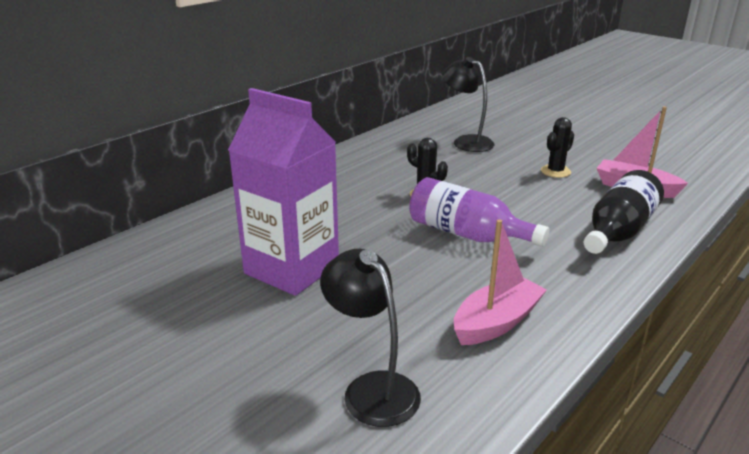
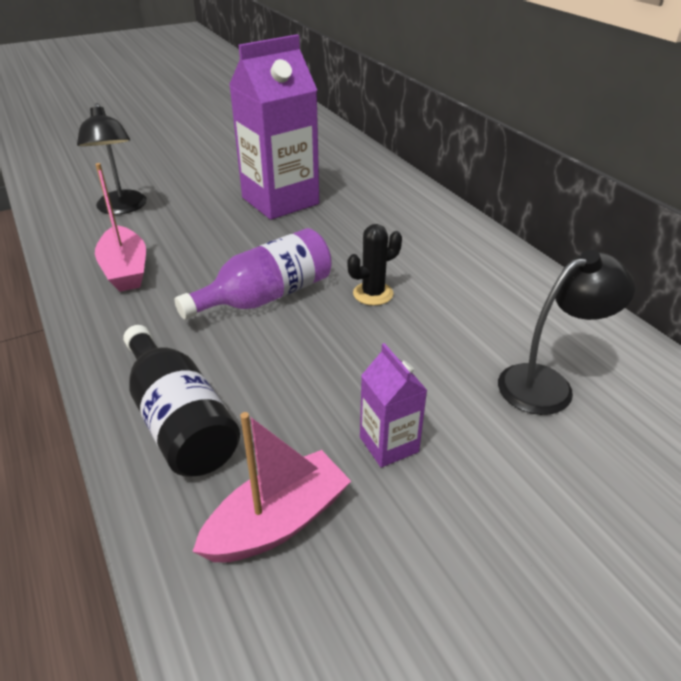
camera: 110 degrees right, 10 degrees up
black lamp [320,249,421,427] -> black lamp turned 90 degrees clockwise [77,103,147,215]
black cactus [541,117,574,178] -> purple carton [360,343,428,467]

